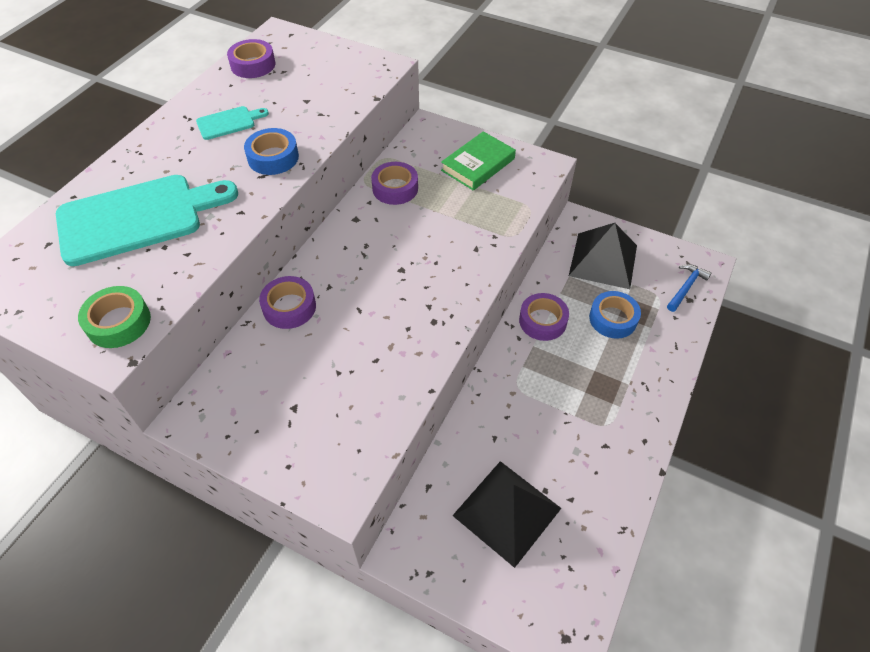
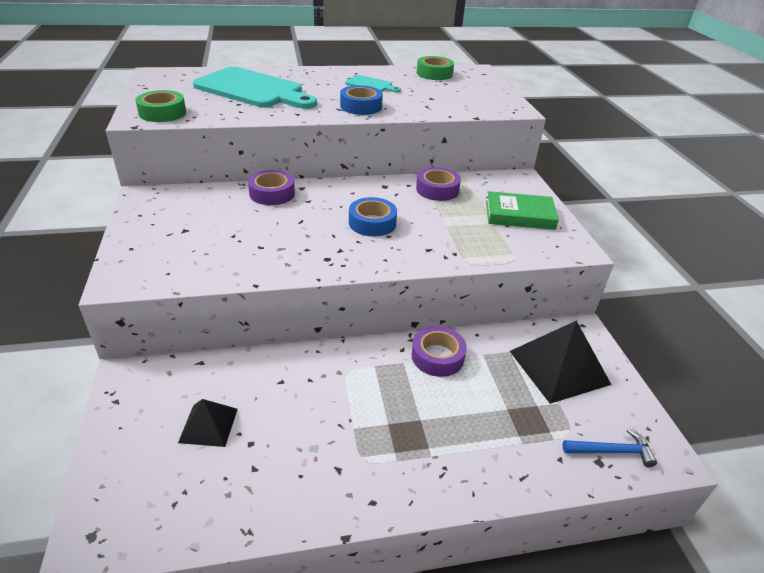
camera: 50 degrees right, 15 degrees down
purple tape [227,39,275,78] -> green tape [417,56,454,80]
black pyramid [452,461,561,568] -> black pyramid [178,399,238,447], size x0.56
blue tape [589,291,641,339] -> blue tape moved to [349,197,397,236]

